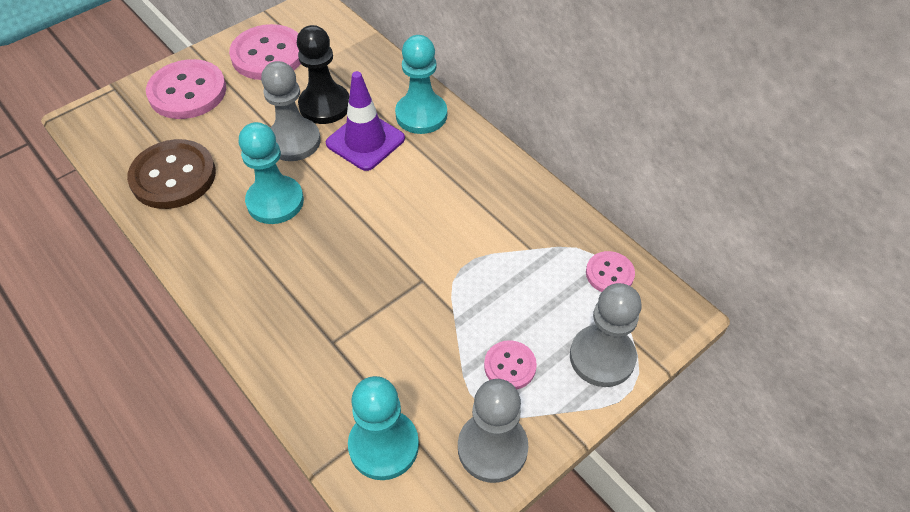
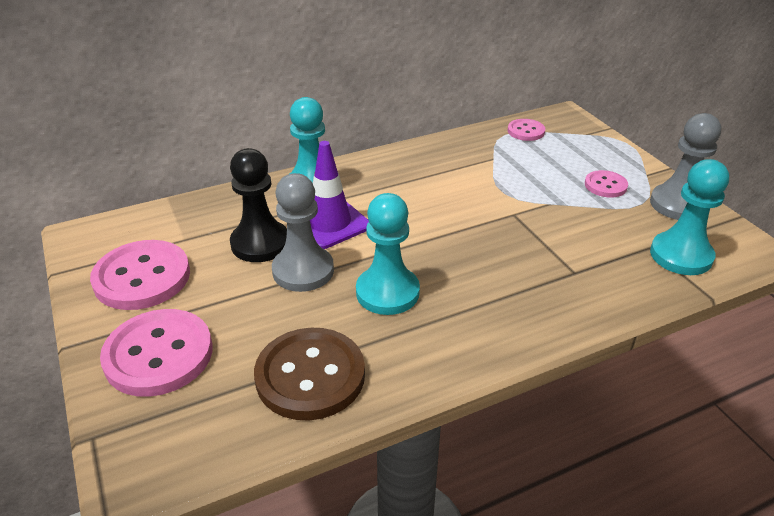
camera: 75 degrees left, 15 degrees down
grey pawn [570,283,642,387] -> none

